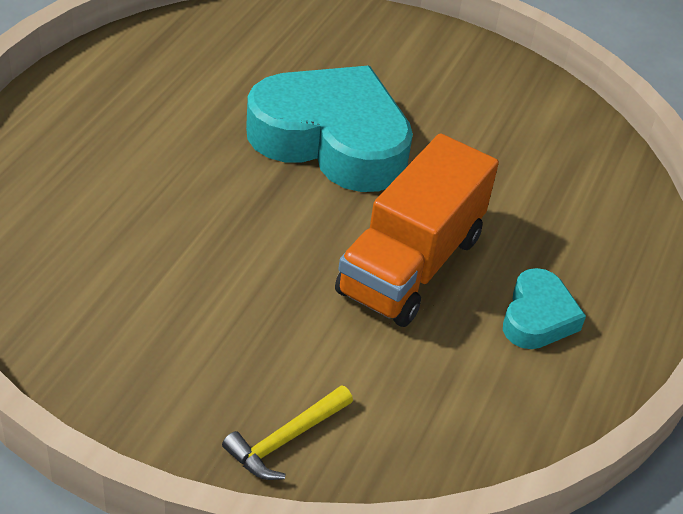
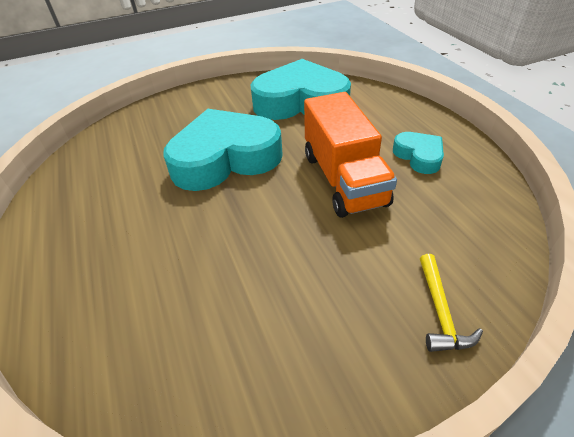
camera: 40 degrees left, 0 degrees up
none -> turquoise heart [250,59,351,120]

